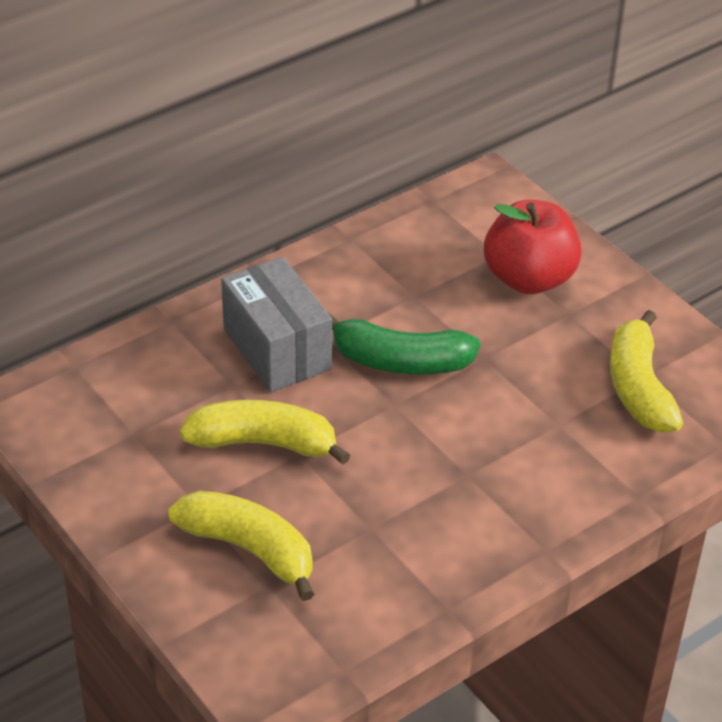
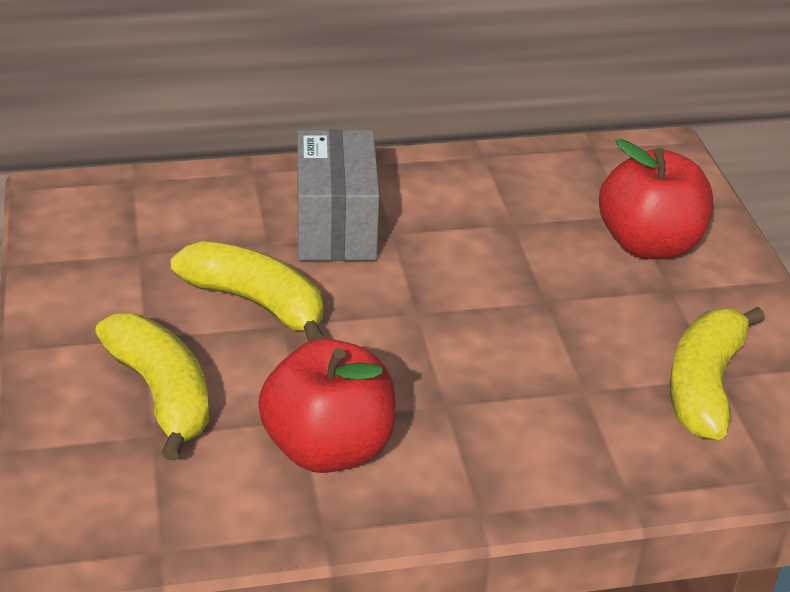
camera: 25 degrees right, 5 degrees down
green banana [328,312,481,375] -> none
none -> red apple [258,339,396,473]

